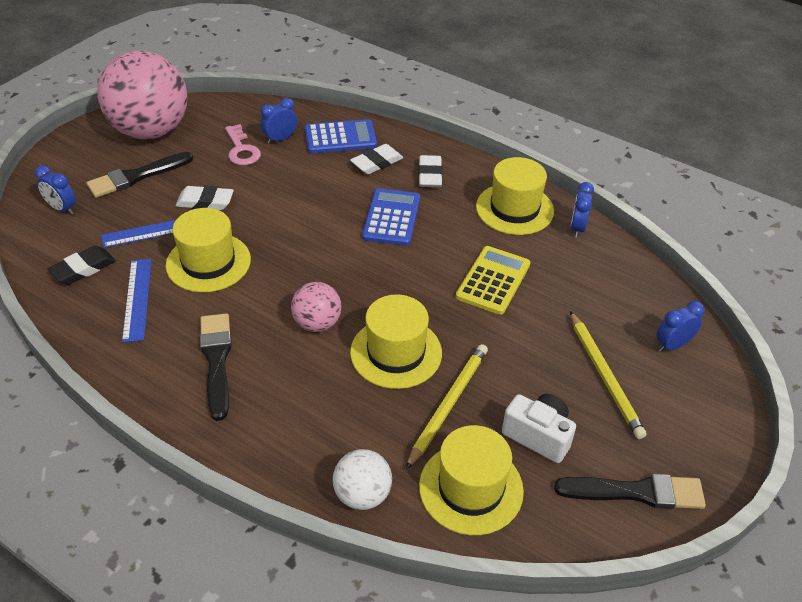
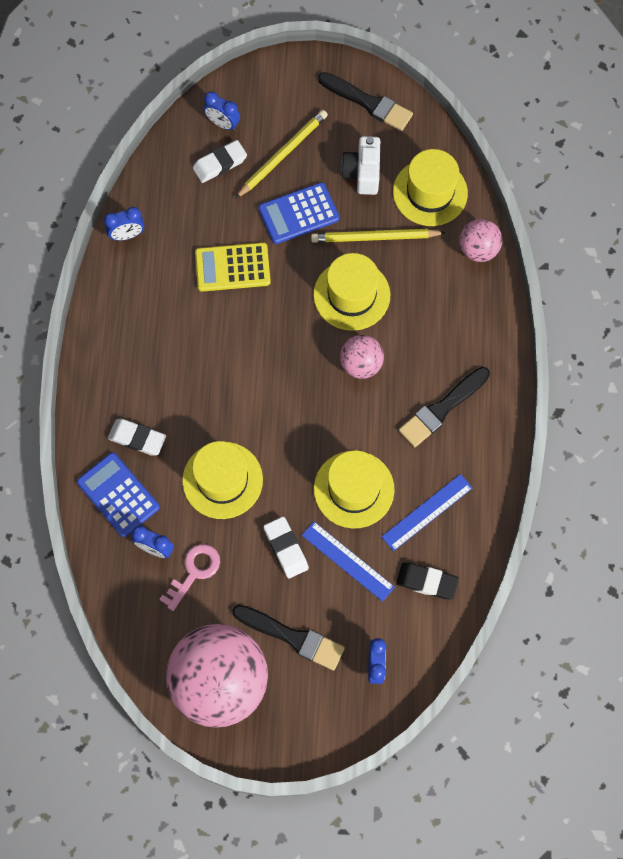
camera: 120 degrees left, 25 degrees up
white ball [333,449,392,510] -> pink ball [459,219,502,262]
blue calculator [362,188,420,246] -> blue calculator moved to [258,182,340,244]
white eraser [418,155,443,187] -> white eraser moved to [193,140,247,183]
yellow hat [476,157,554,235] -> yellow hat moved to [182,441,263,519]
black brush [554,474,706,509] -> black brush turned 150 degrees clockwise [318,72,413,131]

